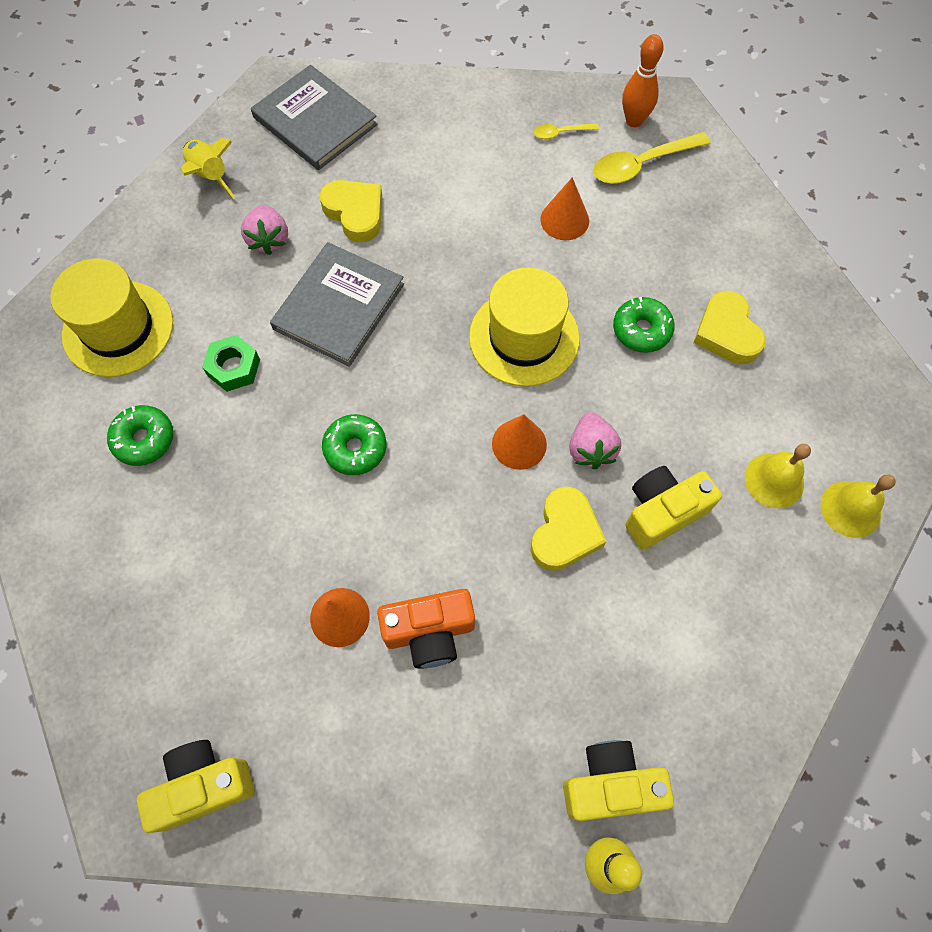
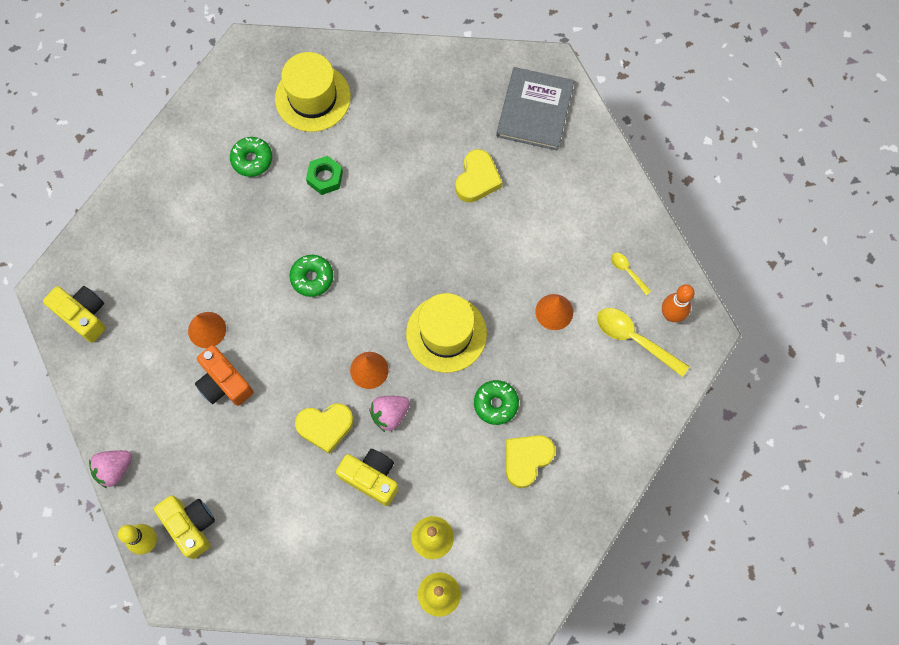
camera: 60 degrees right, 5 degrees up
yellow rocket [180,138,236,199] -> none
pink strawberry [241,205,288,255] -> pink strawberry moved to [89,450,132,488]
grey book [270,242,404,367] -> none

